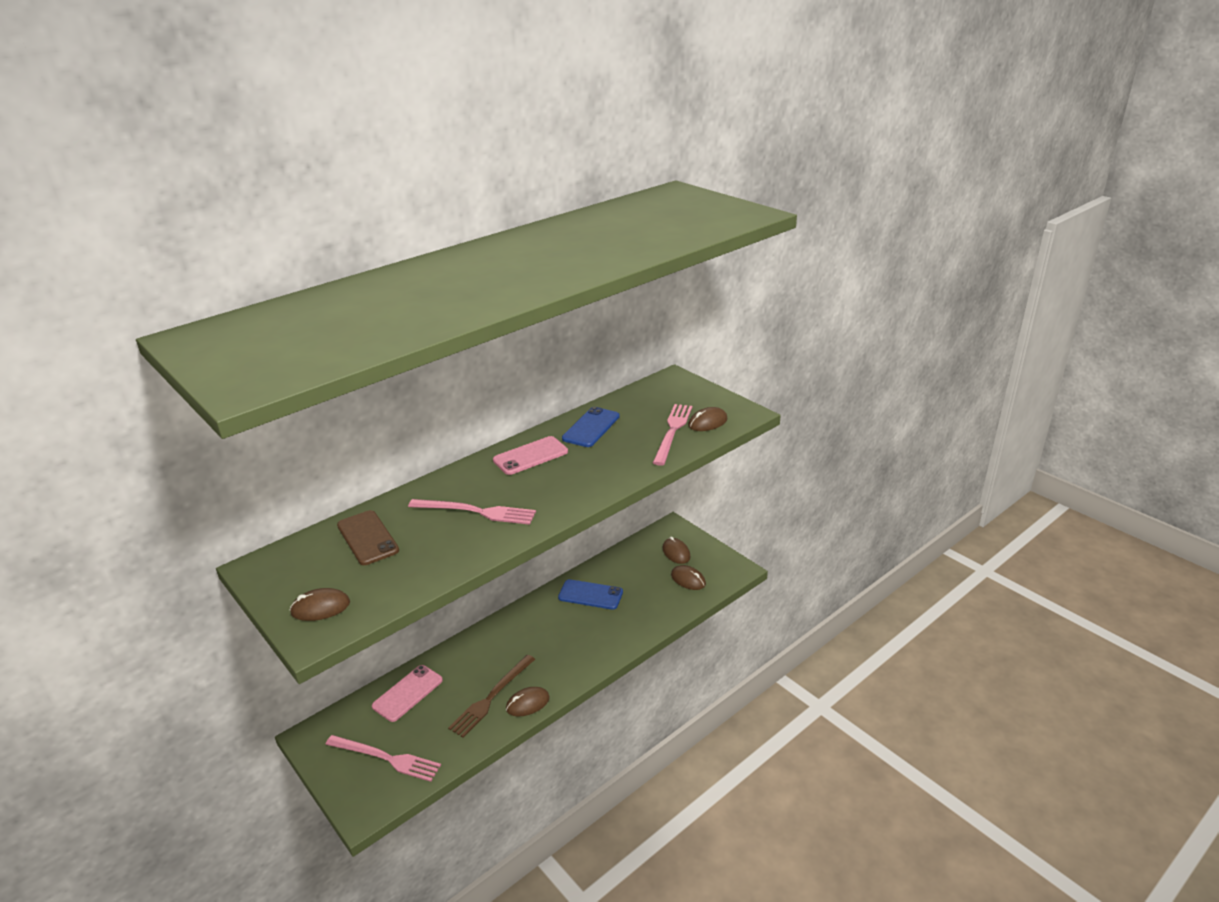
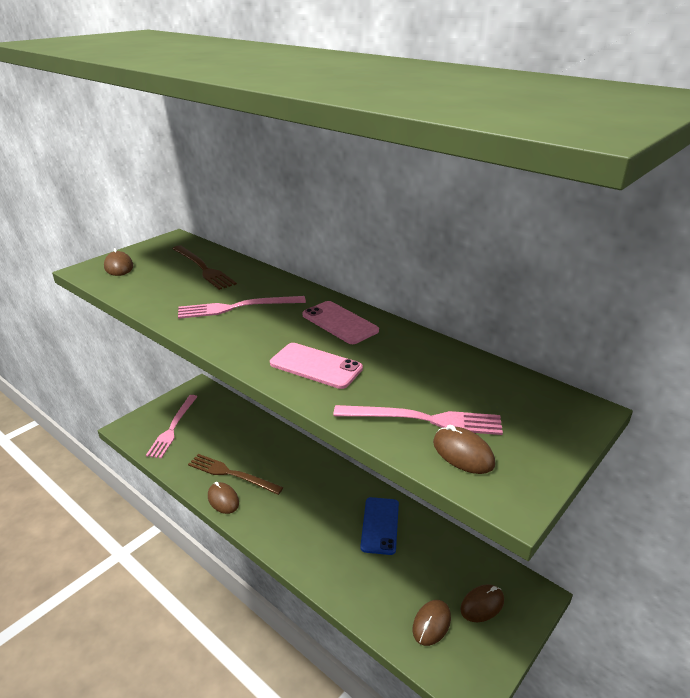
camera: 80 degrees right, 0 degrees up
brown phone [337,510,399,565] -> brown fork [173,245,237,290]
pink phone [372,665,443,722] -> pink phone moved to [270,343,363,389]
pink fork [408,499,536,525] -> pink fork turned 75 degrees clockwise [178,296,306,319]
blue phone [562,407,620,447] -> none

